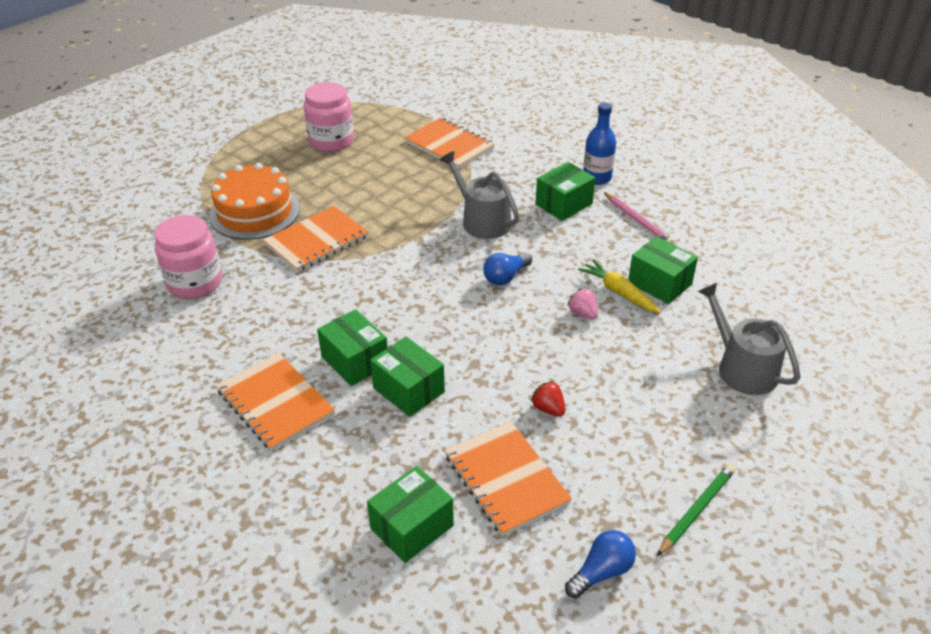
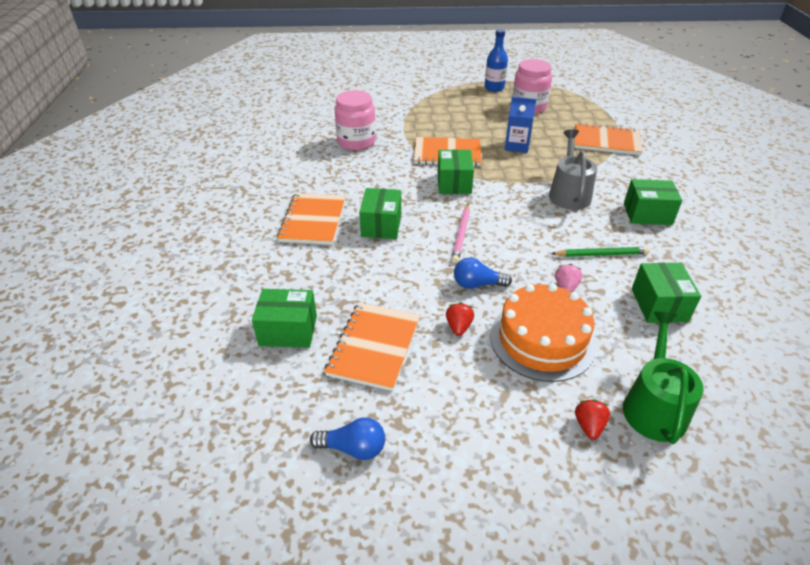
camera: 45 degrees right, 0 degrees up
orange cake [209,163,300,240] -> orange cake moved to [490,283,596,382]
green box [370,337,445,417] -> green box moved to [438,149,474,194]
orange notebook [404,118,495,169] -> orange notebook turned 75 degrees counterclockwise [574,123,642,155]
blue light bulb [483,253,532,285] -> blue light bulb moved to [454,257,512,289]
yellow carrot [578,259,661,313] -> none
blue bottle [583,103,616,185] -> blue bottle moved to [485,29,508,92]
pink pencil [604,192,674,244] -> pink pencil moved to [451,204,470,263]
green pencil [657,464,736,556] -> green pencil moved to [551,247,650,257]
grey watering can [698,283,800,395] -> green watering can [623,312,704,444]
none -> blue carton [505,97,536,153]
none -> red strawberry [575,400,610,440]

